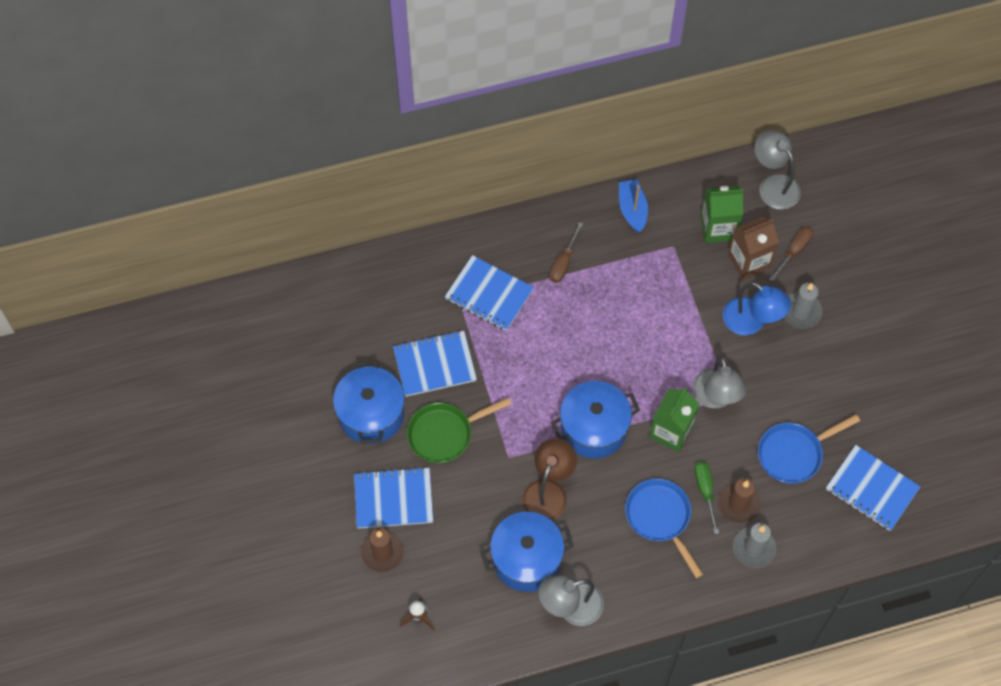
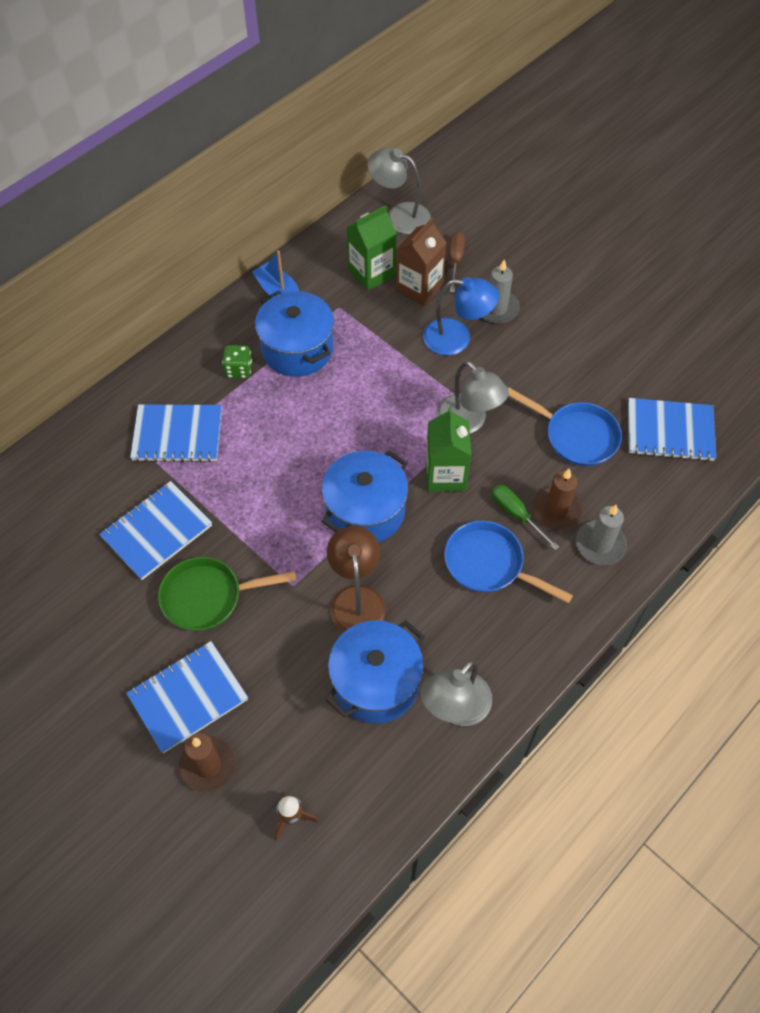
camera: 30 degrees left, 5 degrees down
blue pot [333,361,405,444] -> blue pot moved to [255,291,334,377]
green pan [407,397,512,463] -> green pan turned 45 degrees clockwise [158,557,296,631]
brown screwdriver [550,222,583,283] -> green dice [222,345,252,378]
blue pan [758,414,860,484] -> blue pan turned 90 degrees counterclockwise [508,388,622,467]

